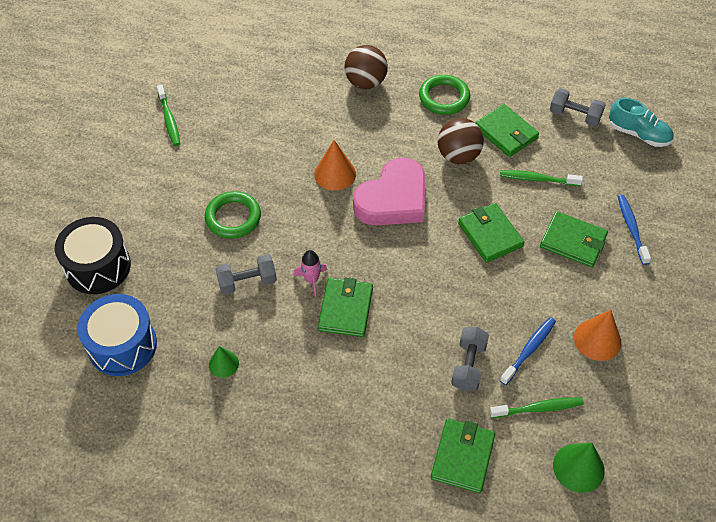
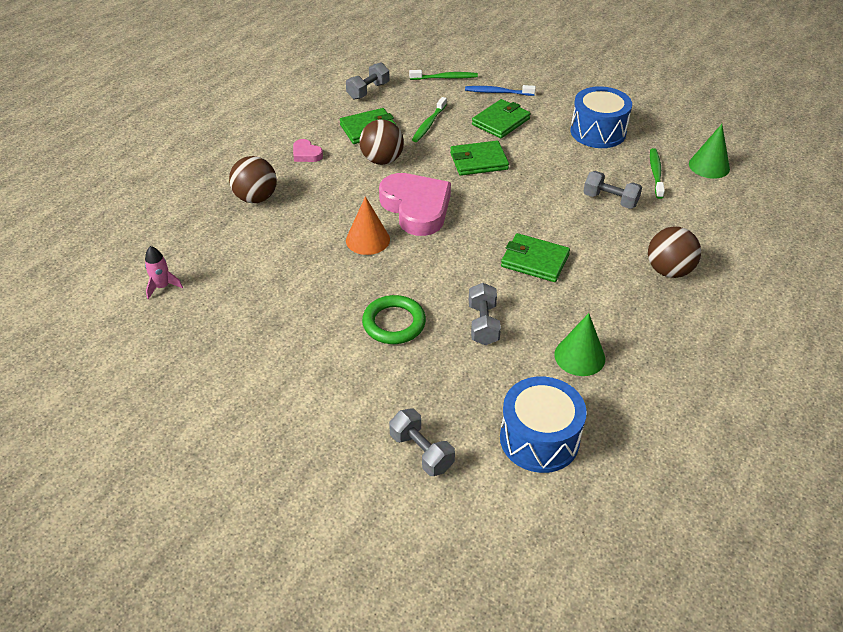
camera: 75 degrees left, 10 degrees down
black drum [55,217,131,294] -> grey dumbbell [389,409,455,476]
green toothbrush [157,85,180,146] -> green toothbrush moved to [409,70,478,80]
green cone [209,346,239,378] -> green cone [554,313,605,376], size x1.58
pink rocket [293,250,327,297] -> pink rocket moved to [145,246,183,299]
green ring [419,75,470,115] -> pink heart [293,139,323,162]
green wallet [431,419,495,493] -> none
blue toothbrush [500,317,556,385] -> none
orange cone [574,310,621,361] -> blue drum [571,86,632,148]
turquoise shoe [609,98,673,147] -> none
none -> brown ball [648,227,701,278]

